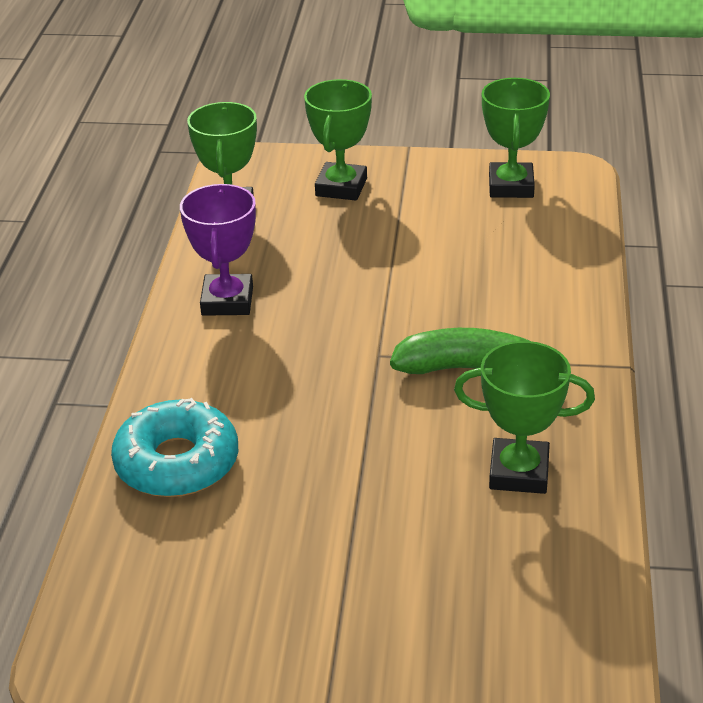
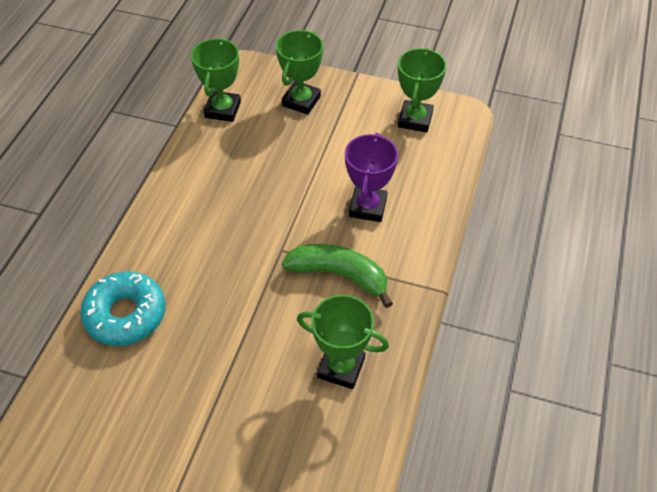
camera: 10 degrees right, 15 degrees up
purple trophy [180,184,256,316] -> purple trophy moved to [345,133,398,222]

